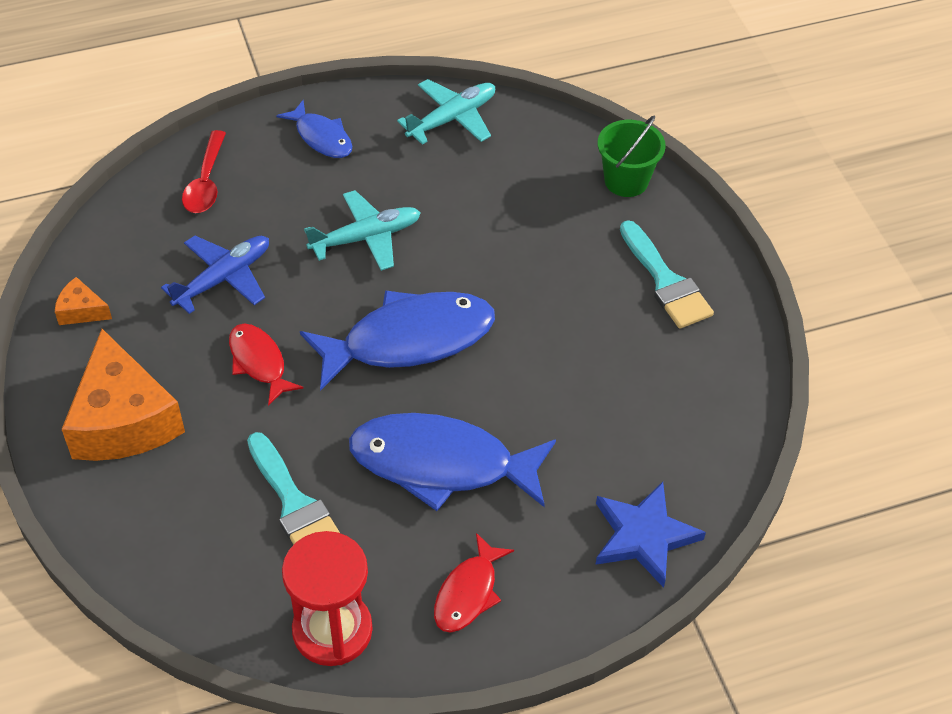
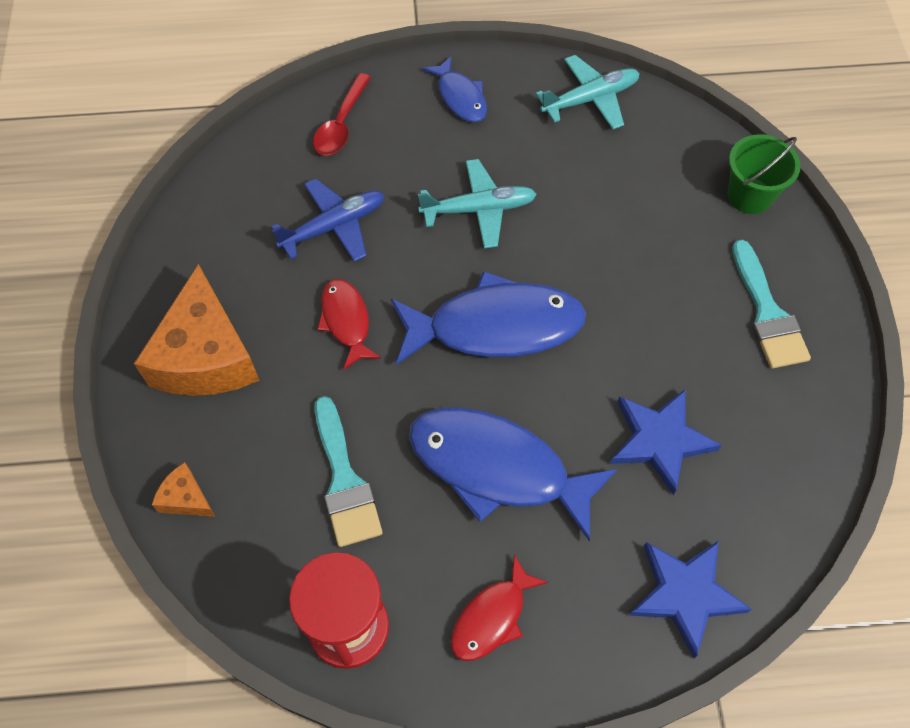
camera: 15 degrees right, 10 degrees up
orange cheese [55,277,112,325] -> orange cheese moved to [152,462,215,517]
none -> blue star [610,389,722,495]

